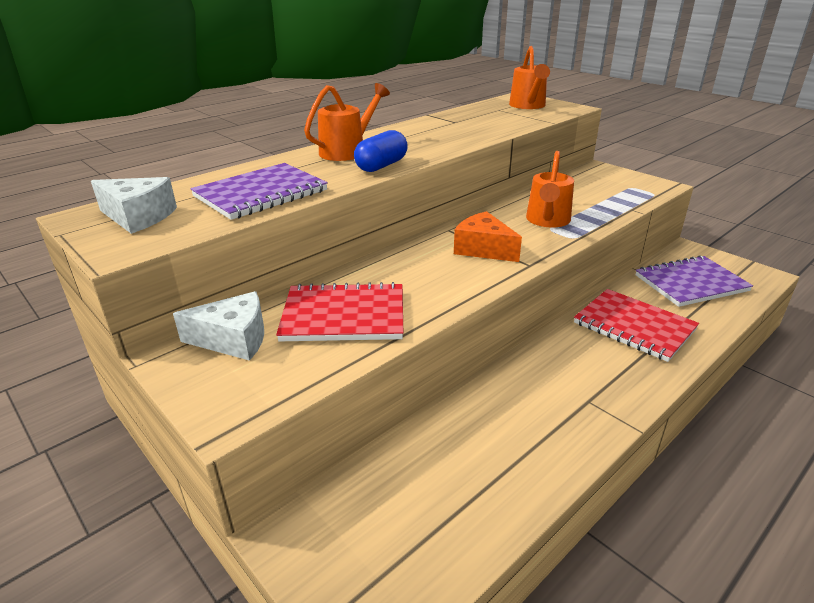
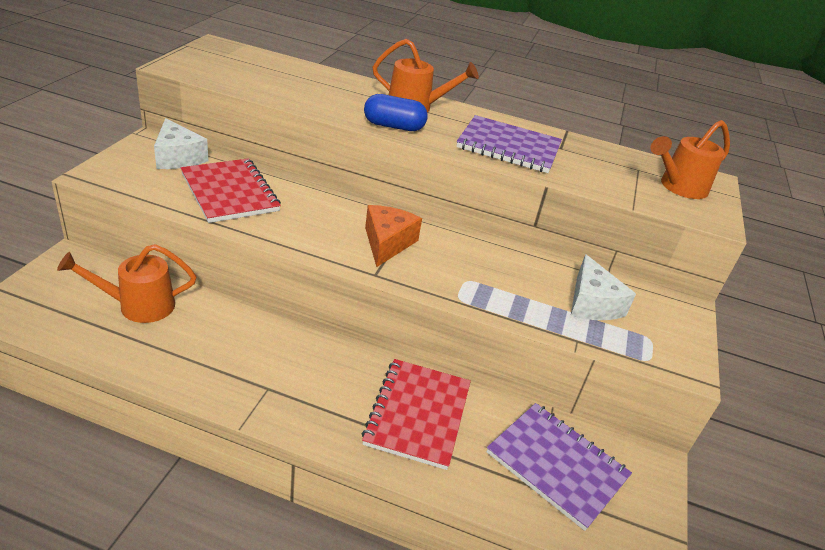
camera: 55 degrees right, 5 degrees up
white cheese [91,177,177,234] -> white cheese moved to [571,254,636,320]
purple notebook [190,163,328,220] -> purple notebook moved to [456,115,562,173]
orange watering can [526,151,574,228] -> orange watering can moved to [57,244,196,323]

